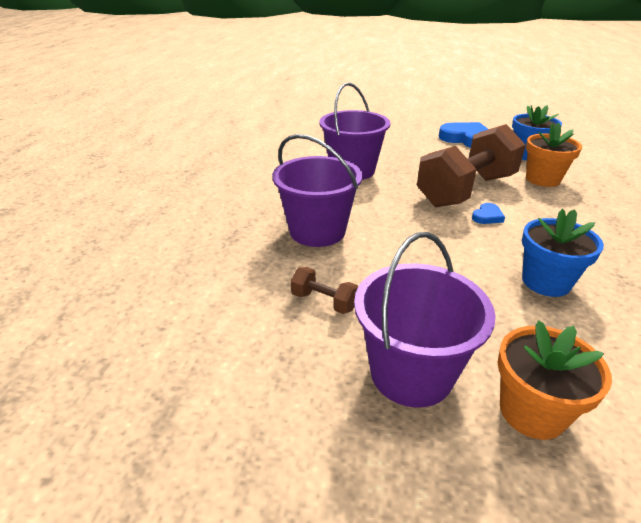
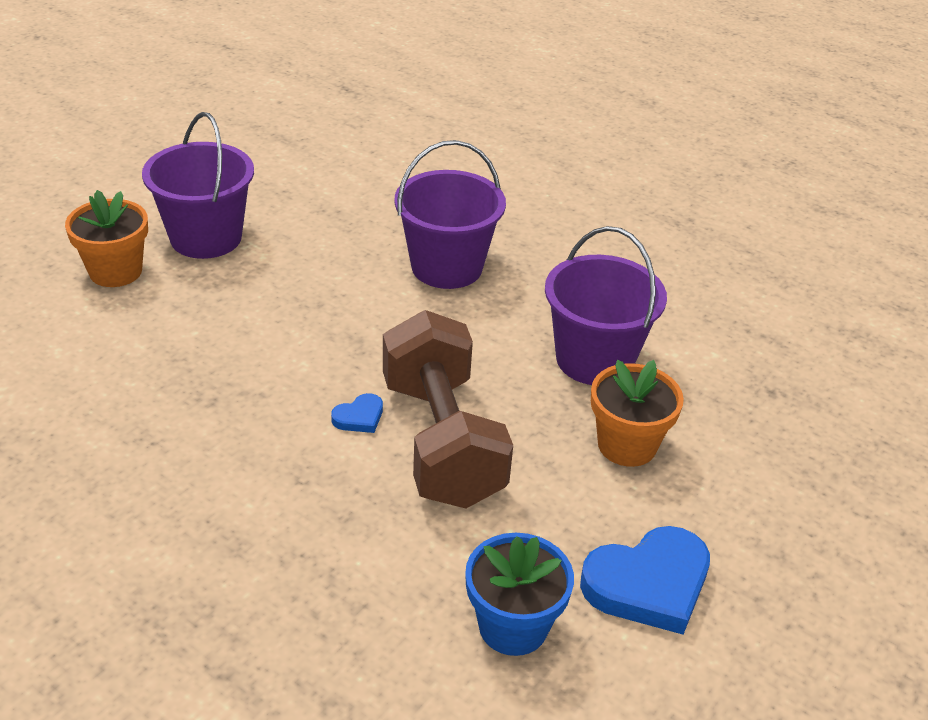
camera: 115 degrees right, 5 degrees up
brown dumbbell [291,267,358,314] -> none
blue heart [472,203,505,224] -> blue heart turned 105 degrees counterclockwise [331,393,383,433]
blue flower pot [522,209,604,297] -> none
orange flower pot [526,123,582,187] -> orange flower pot moved to [591,360,684,467]

